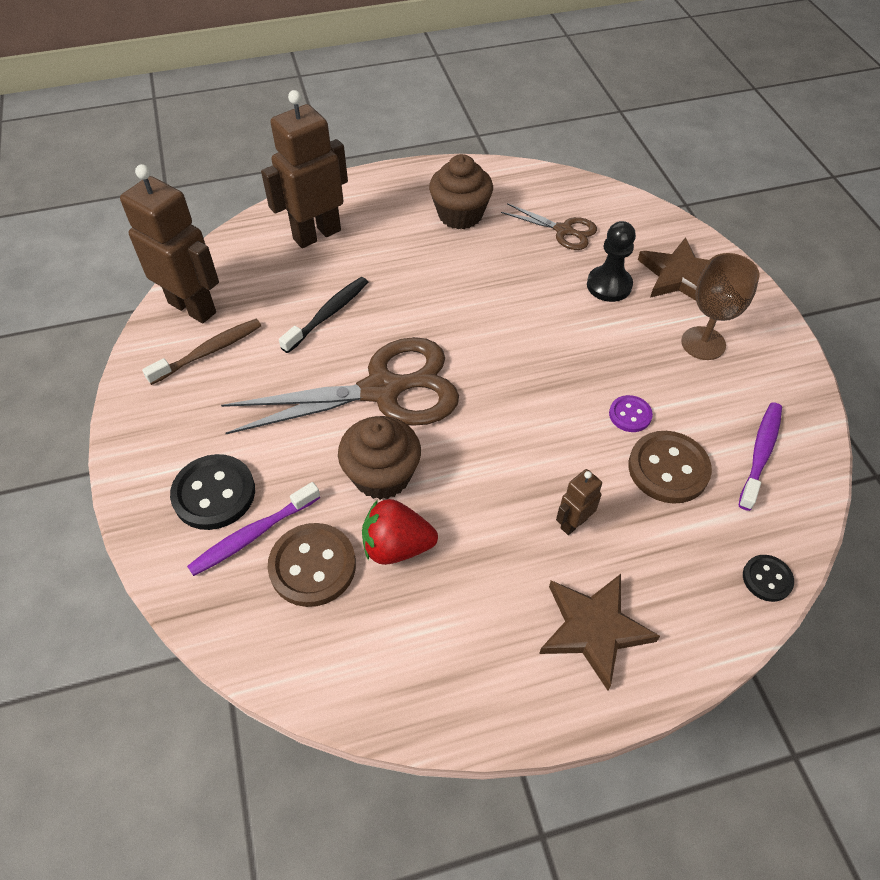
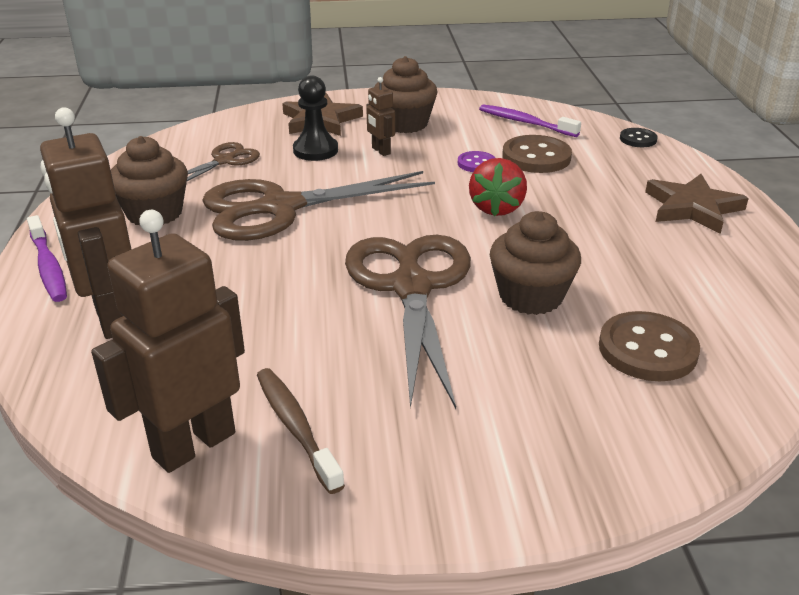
camera: 80 degrees left, 20 degrees down
black button [170,454,255,530] -> none
purple toothbrush [187,482,321,576] -> purple toothbrush moved to [27,215,67,302]
black toothbrush [279,277,368,353] -> none
red strawberry [362,499,438,565] -> red strawberry moved to [469,158,527,216]
brown robot [556,469,602,535] -> brown robot moved to [366,77,395,156]
brown goblet [681,253,760,360] -> brown cupcake [375,56,438,133]
none -> brown scissors [202,171,435,241]

